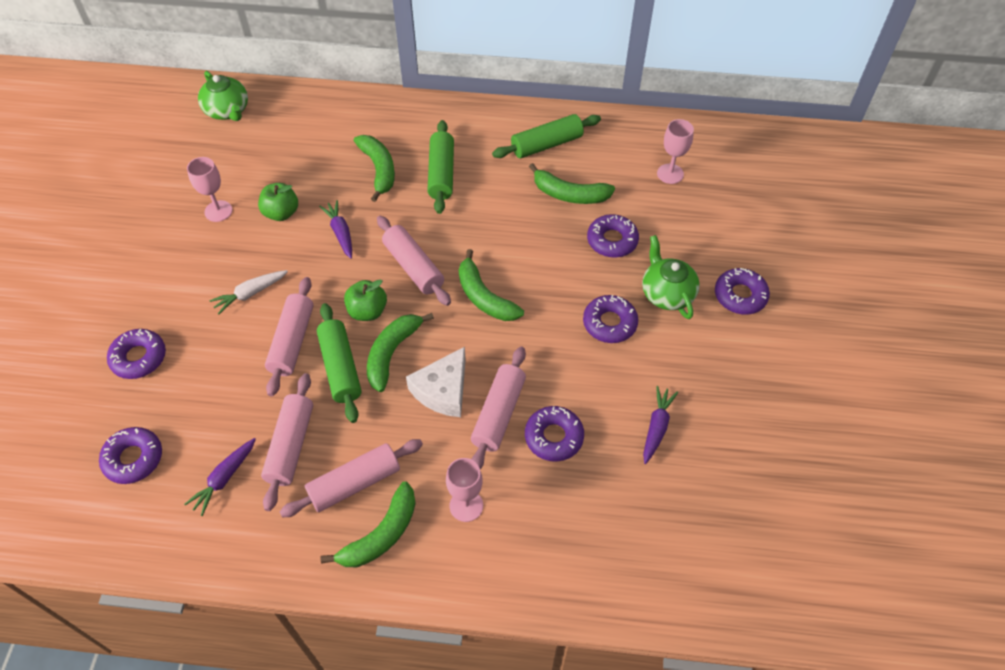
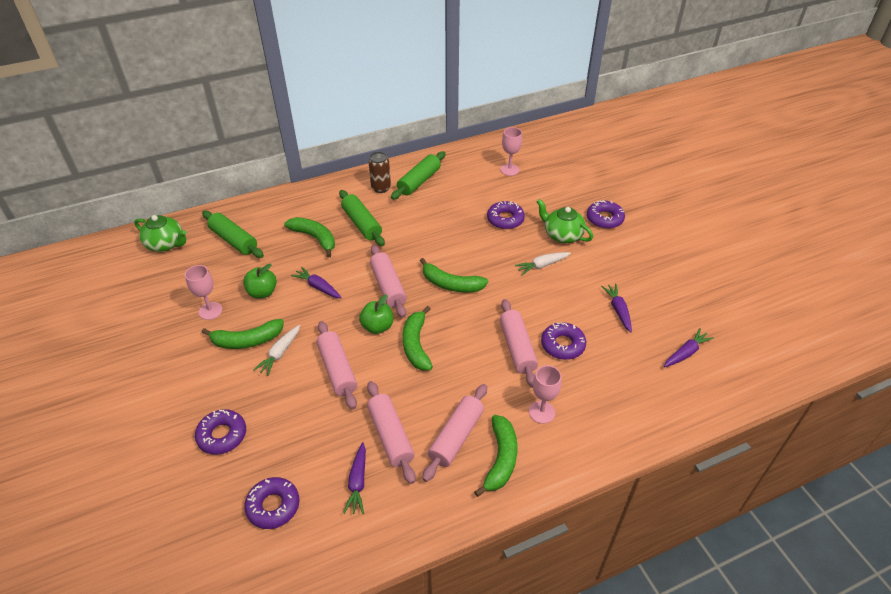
camera: 30 degrees left, 10 degrees down
green rolling pin [317,303,361,423] -> green rolling pin moved to [202,211,264,258]
pink rolling pin [377,216,451,306] -> pink rolling pin turned 45 degrees clockwise [370,245,407,318]
white cheese [406,347,466,417] -> none
green banana [529,163,615,204] -> green banana moved to [202,319,284,349]
purple donut [583,295,638,343] -> white carrot [515,252,571,275]
none -> brown can [369,152,391,193]
none -> purple carrot [664,328,714,367]

